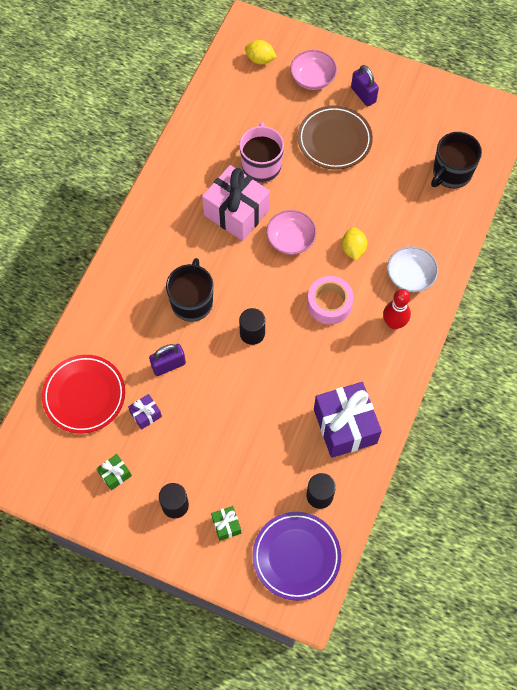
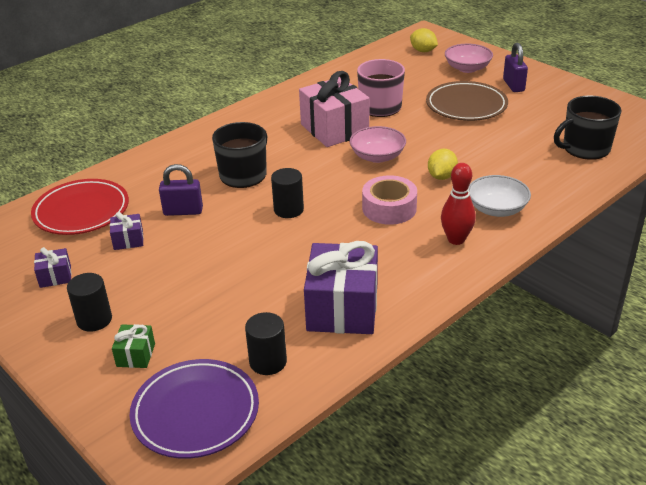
camera: 25 degrees right, 30 degrees down
green gift [96,454,132,491] -> purple gift [34,247,71,288]

